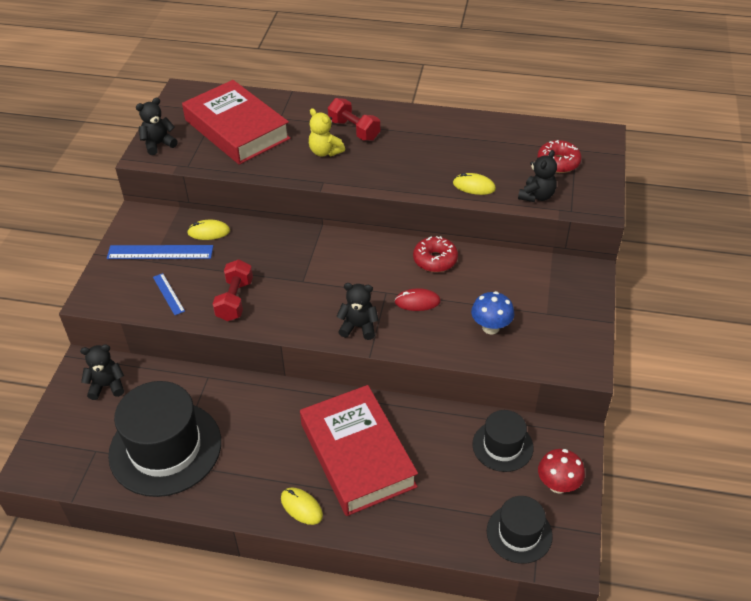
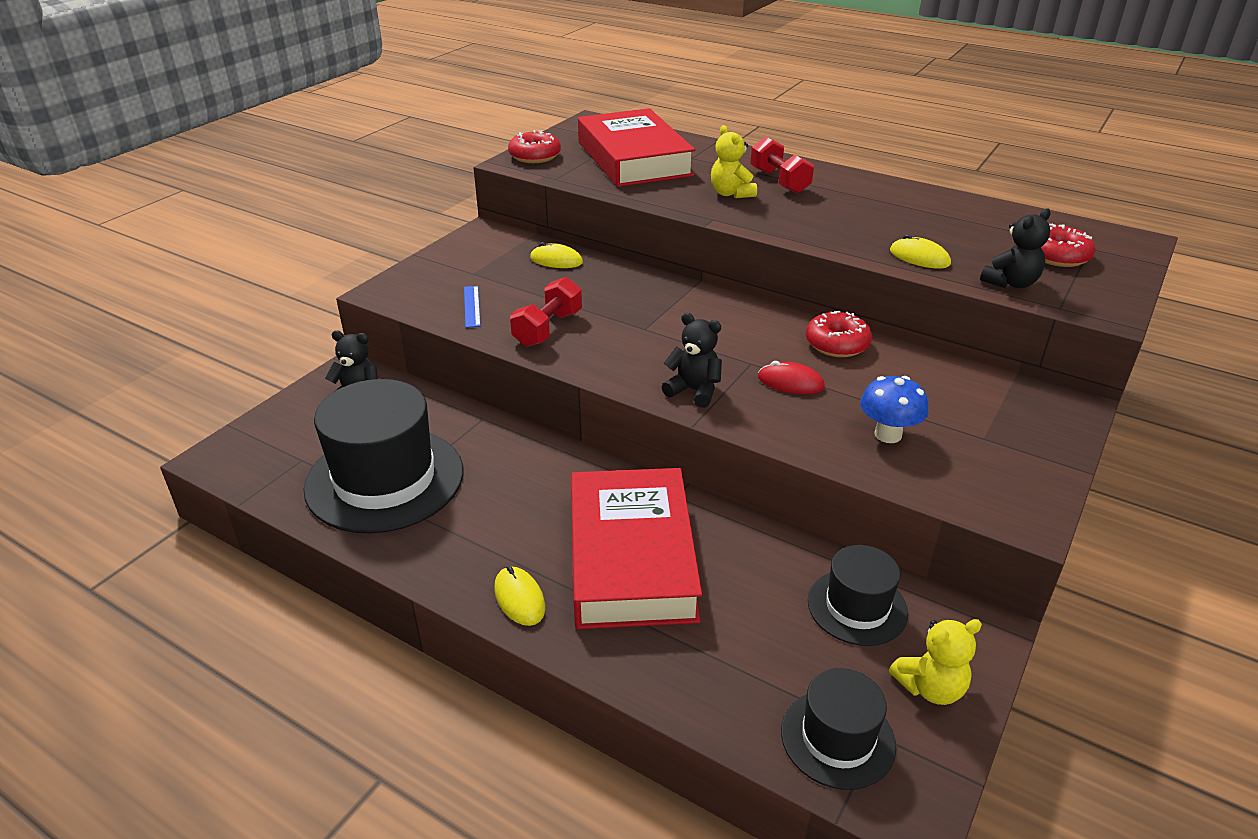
camera: 20 degrees right, 10 degrees down
blue ruler [107,245,213,259] -> none
black teddy bear [136,98,178,155] -> red donut [508,130,561,163]
red mushroom [538,449,585,493] -> yellow teddy bear [889,619,982,705]

